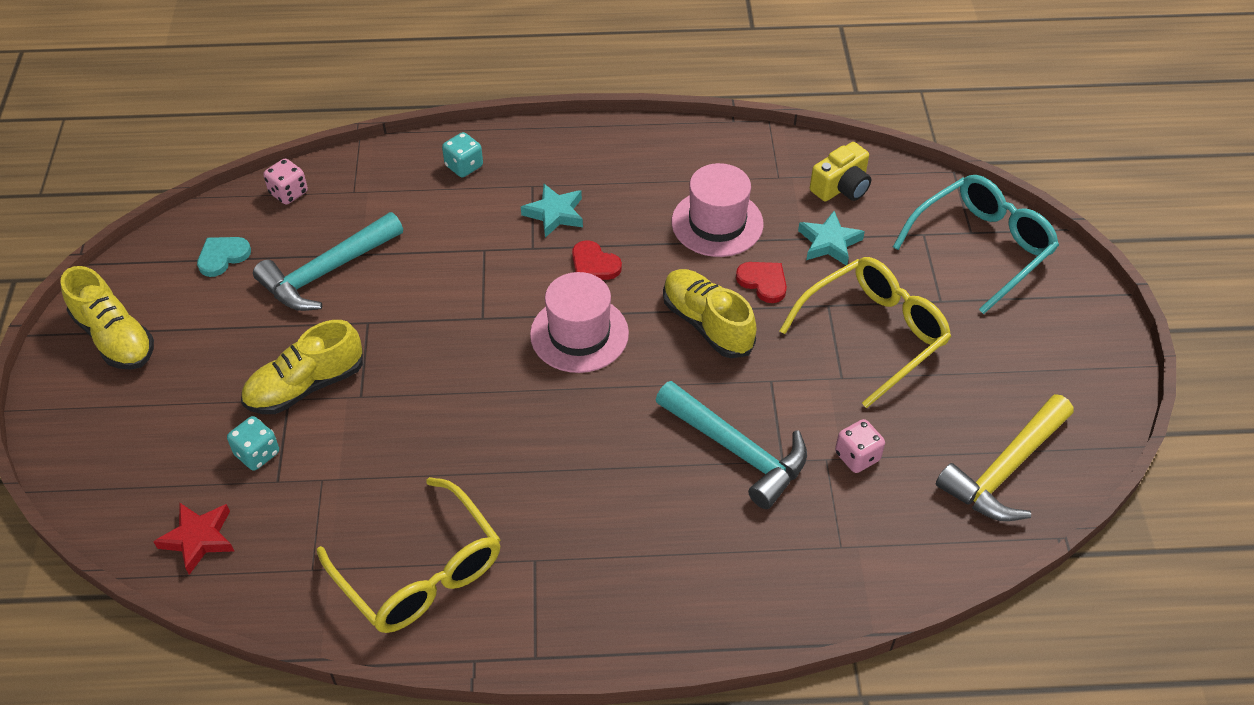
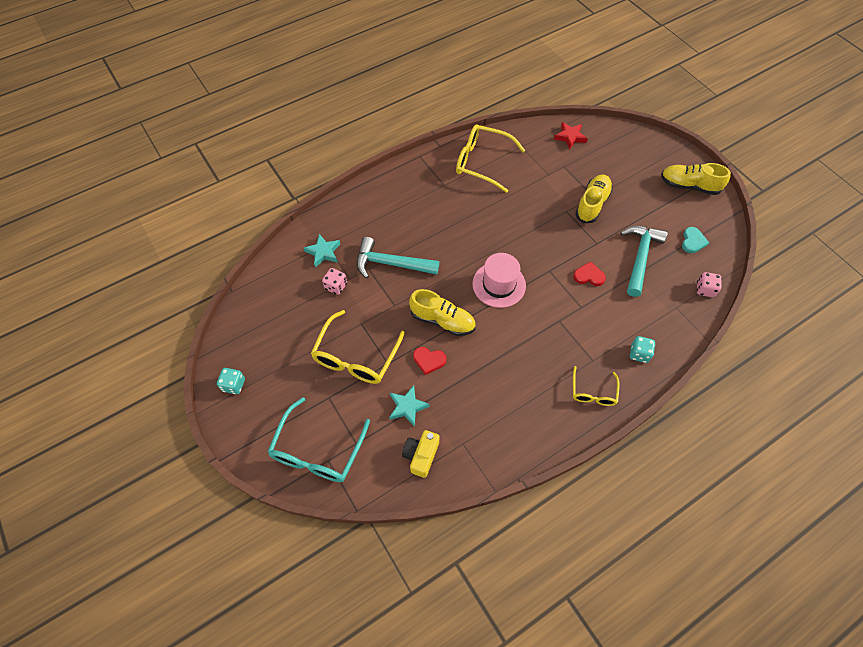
camera: 150 degrees right, 10 degrees up
turquoise dice [227,416,279,471] -> turquoise dice moved to [217,368,245,394]
turquoise star [521,184,583,238] -> turquoise star moved to [304,234,340,267]
red heart [572,240,622,280] -> red heart moved to [573,262,606,286]
pink hat [672,163,764,257] -> none
yellow hammer [936,394,1074,521] -> none
none -> yellow glasses [573,366,619,406]

